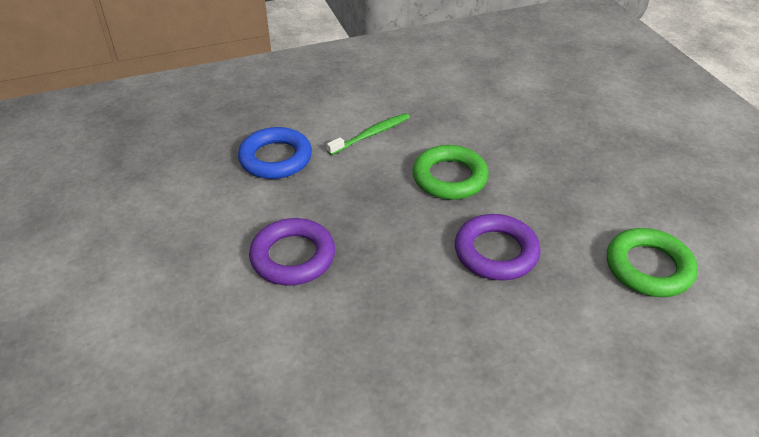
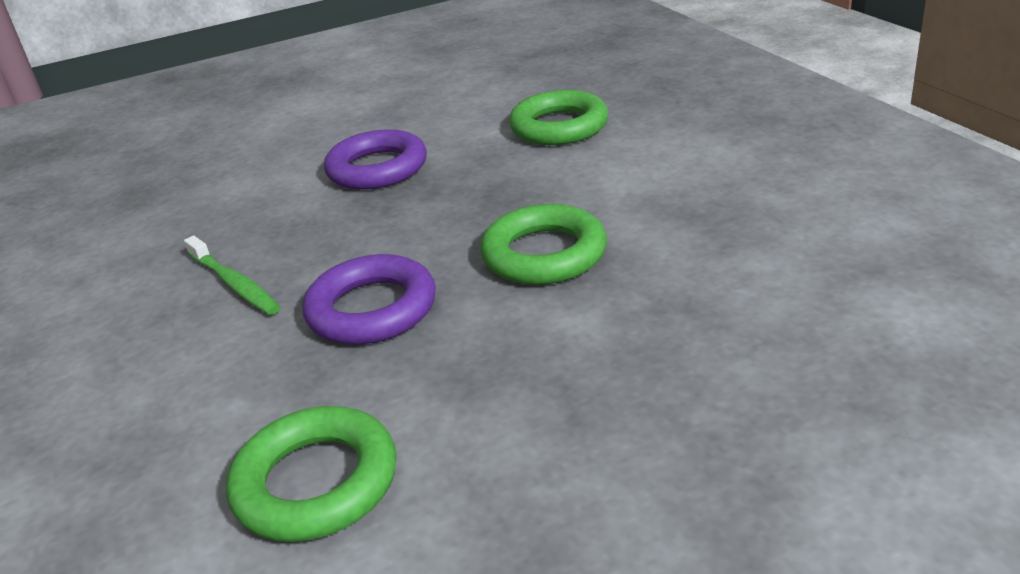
camera: 90 degrees right, 10 degrees down
blue ring [238,127,312,179] -> green ring [509,90,609,145]
green toothbrush [327,113,410,155] -> green toothbrush moved to [184,236,280,315]

